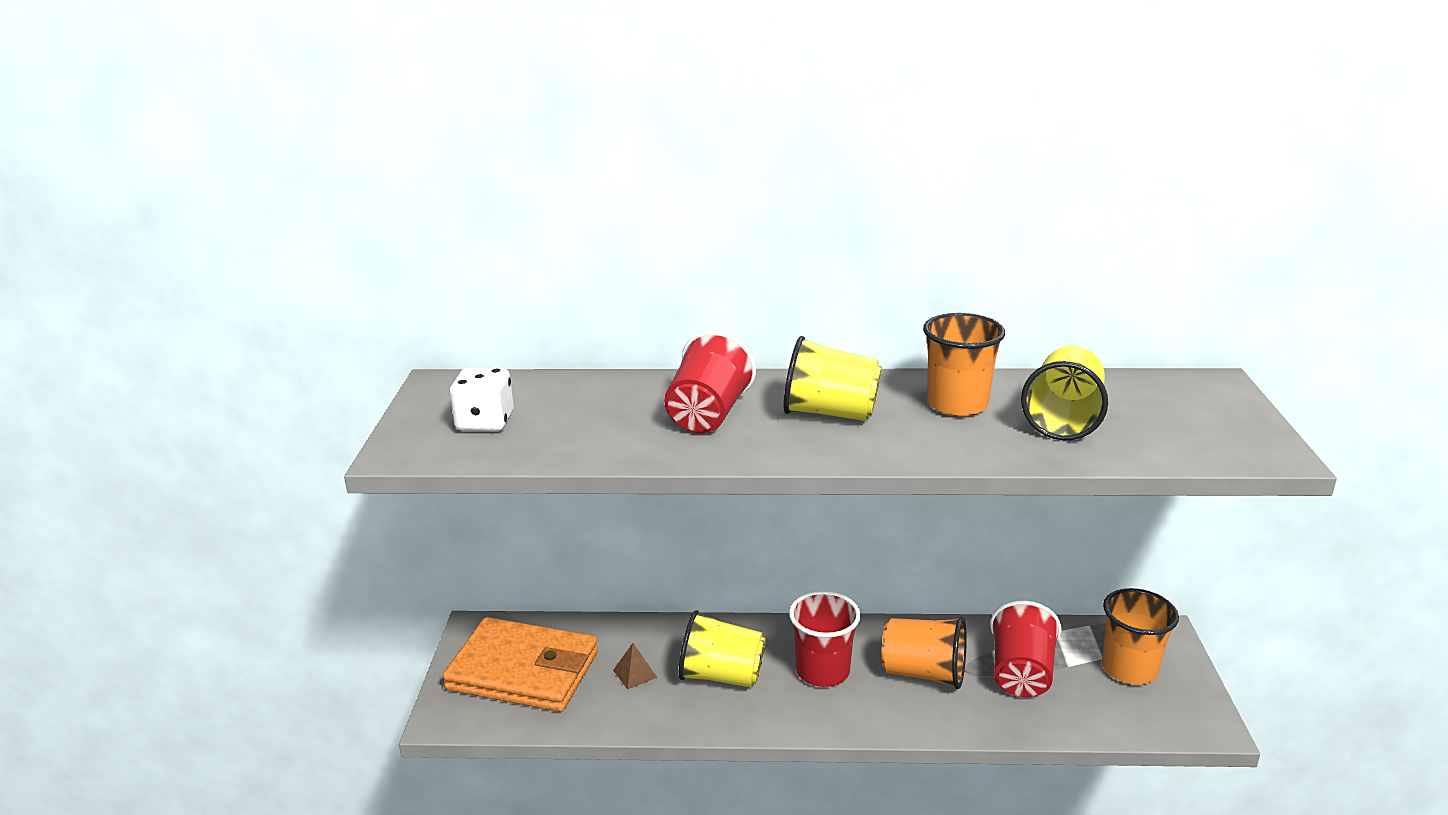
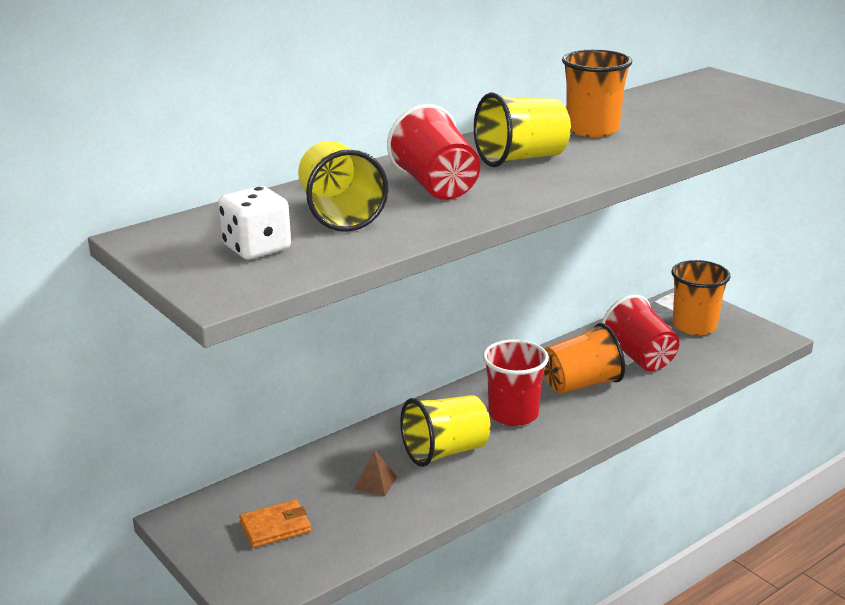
camera: 40 degrees left, 0 degrees up
orange wallet [442,617,598,712] -> orange wallet [239,500,311,548], size x0.45
yellow cup [1021,346,1108,440] -> yellow cup moved to [298,141,388,232]

